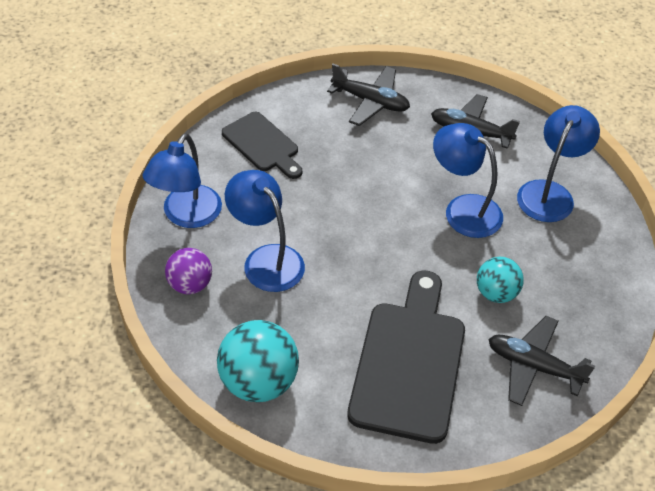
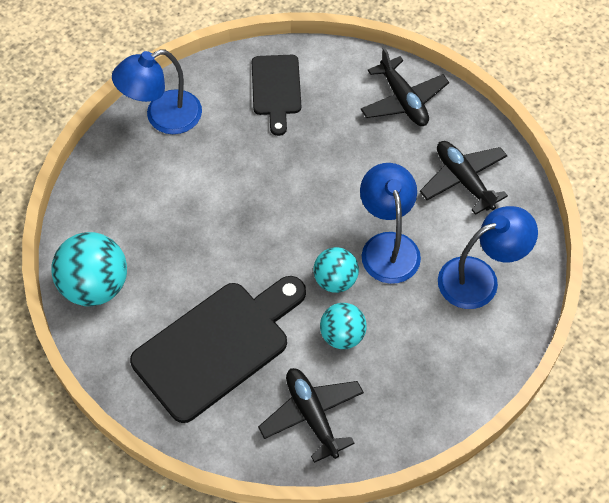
camera: 40 degrees right, 10 degrees up
purple ball [165,248,212,294] -> none
blue lamp [225,170,305,292] -> none
none -> turquoise ball [313,247,359,293]

